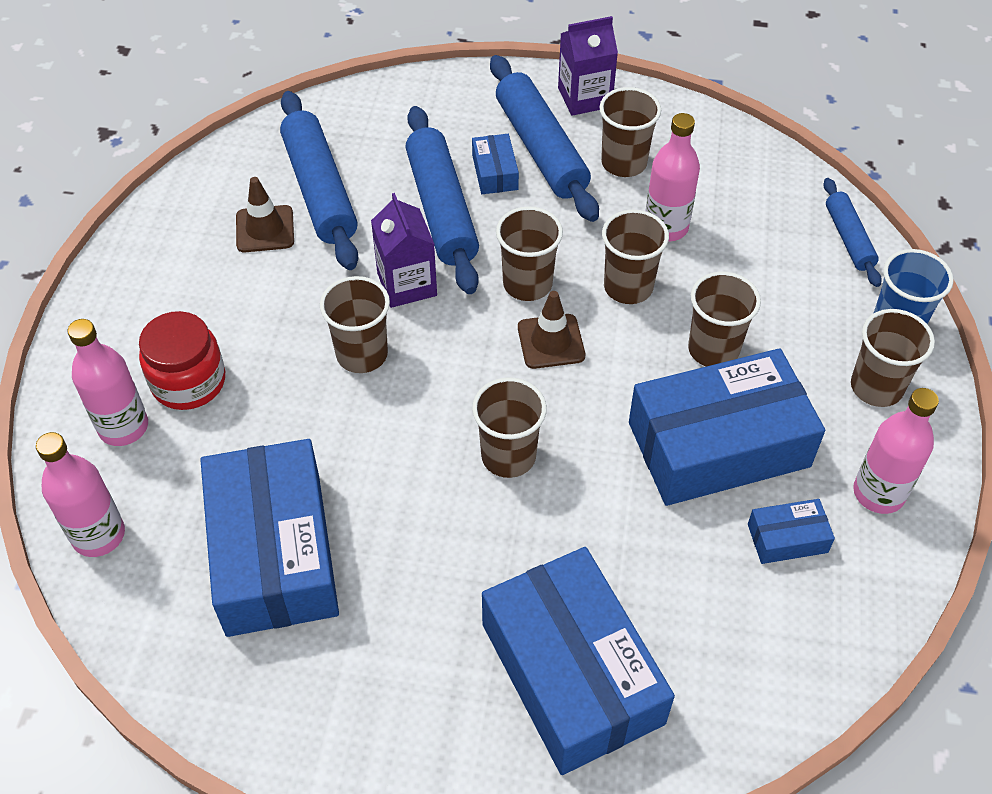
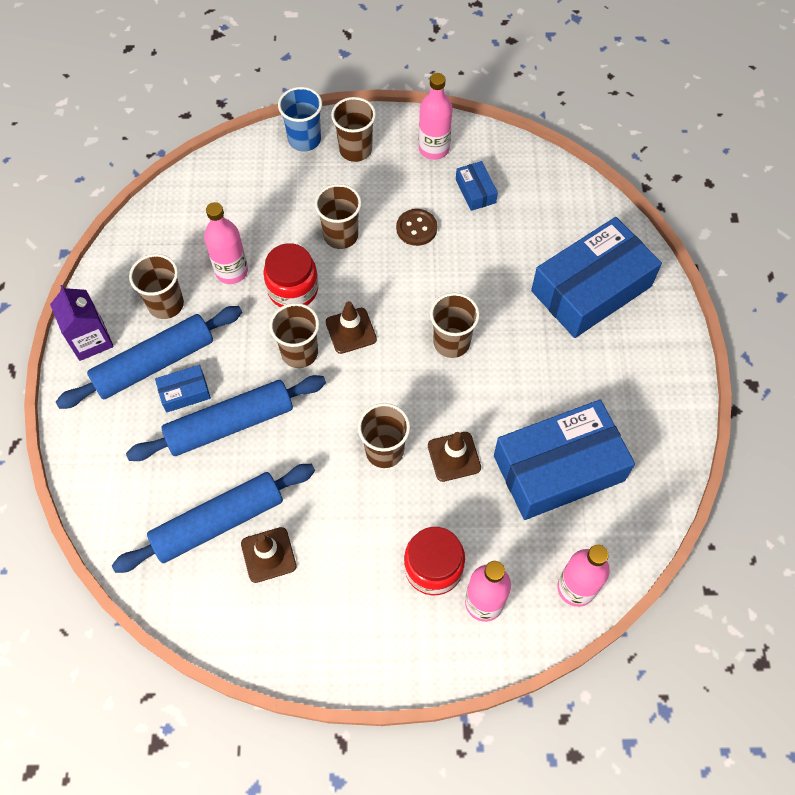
camera: 100 degrees left, 10 degrees up
purple carton [371,193,437,308] -> none
brown cup [602,210,669,304] -> red jar [264,243,318,307]
blue box [629,348,825,506] -> brown button [396,209,437,246]
blue rolling pin [823,178,882,287] -> none
none -> brown traffic cone [428,432,481,482]

